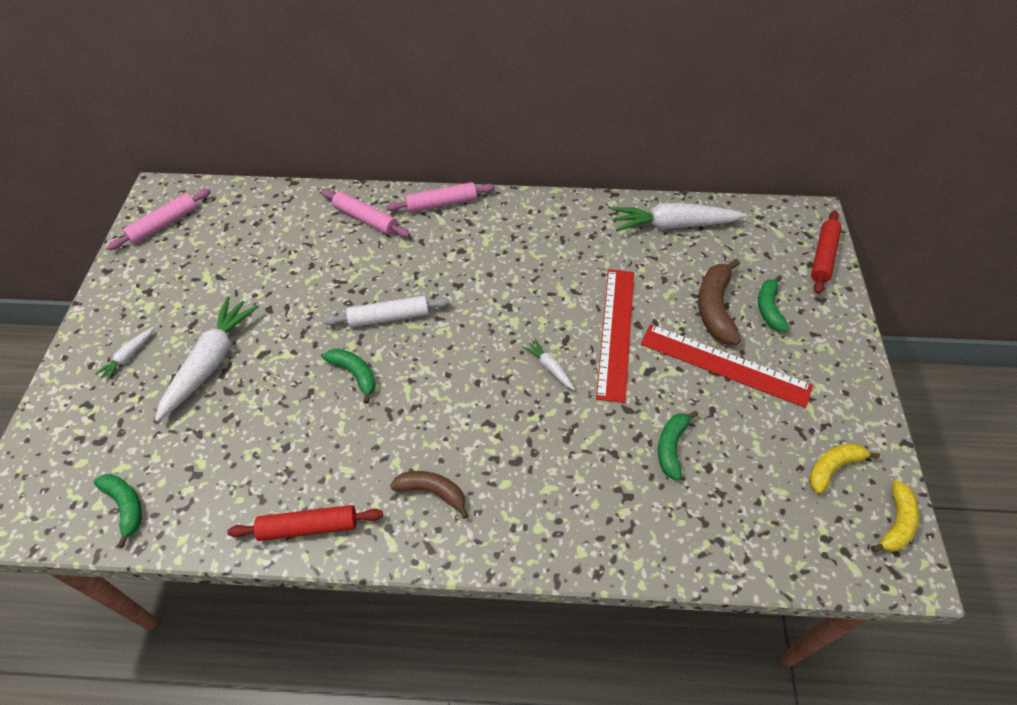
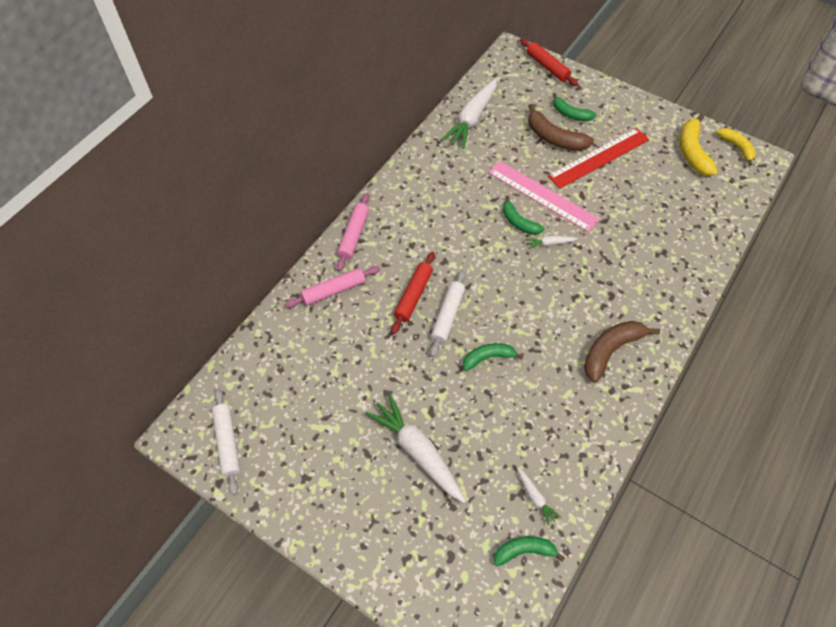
camera: 60 degrees left, 5 degrees up
white carrot [95,327,154,381] -> white carrot moved to [517,467,561,526]
pink rolling pin [107,189,211,250] -> white rolling pin [212,389,240,495]
red rolling pin [227,505,383,541] -> red rolling pin moved to [391,252,435,334]
brown banana [390,471,468,519] -> brown banana [584,321,660,383], size x1.53
red ruler [596,269,634,403] -> pink ruler [488,161,599,232]
green banana [658,411,698,480] -> green banana moved to [503,195,544,235]
yellow banana [809,443,880,494] -> yellow banana [680,114,718,176], size x1.53

